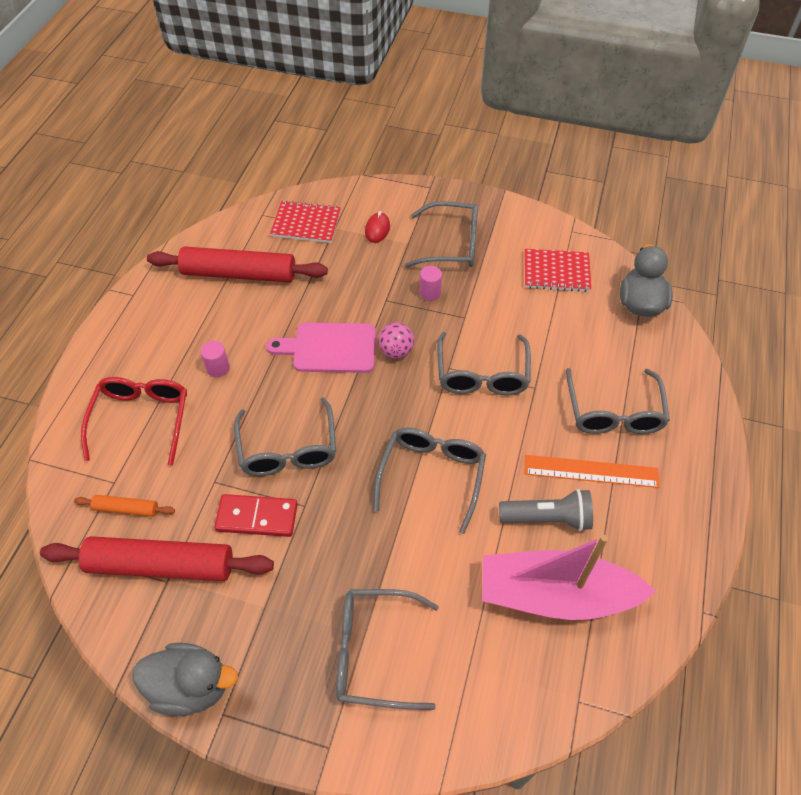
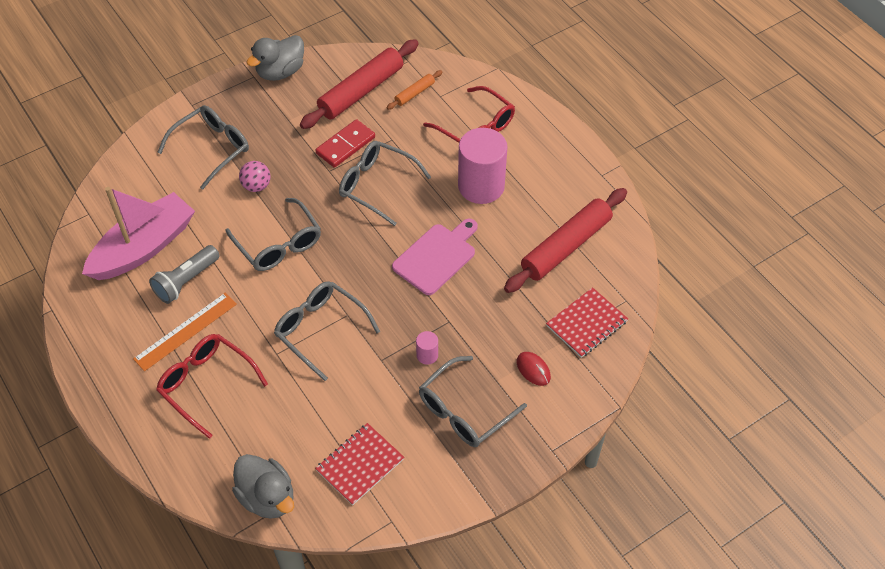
camera: 130 degrees right, 0 degrees up
pink cylinder [201,341,230,378] -> pink cylinder [458,128,507,204], size x2.35
pink ball [378,322,414,358] -> pink ball moved to [239,161,270,192]
grey glasses [566,368,670,434] -> red glasses [156,334,268,439]

